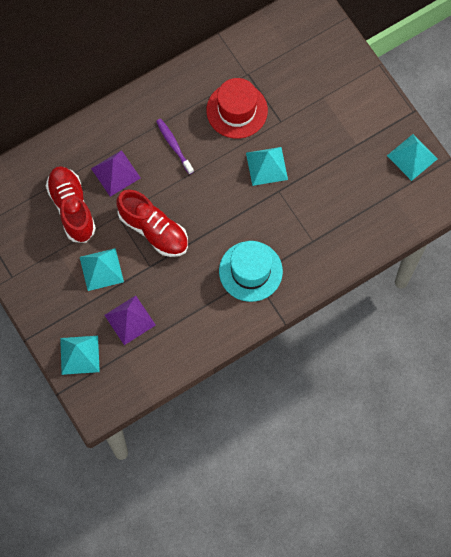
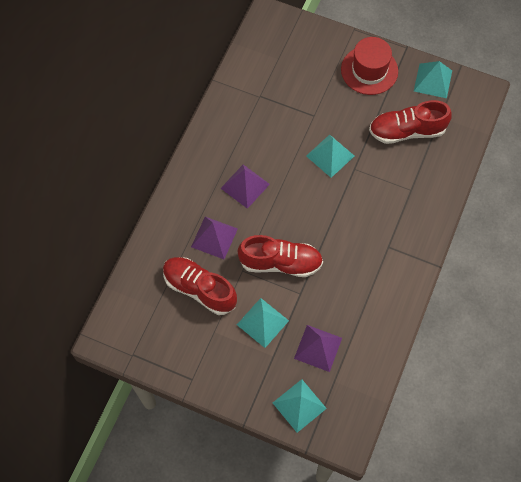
camera: 35 degrees left, 5 degrees down
purple toothbrush [156,119,194,174] -> purple pyramid [221,165,270,209]
red hat [206,78,268,139] -> red hat moved to [341,37,398,95]
turquoise hat [219,241,283,302] -> none
none -> red shoe [369,100,452,144]

